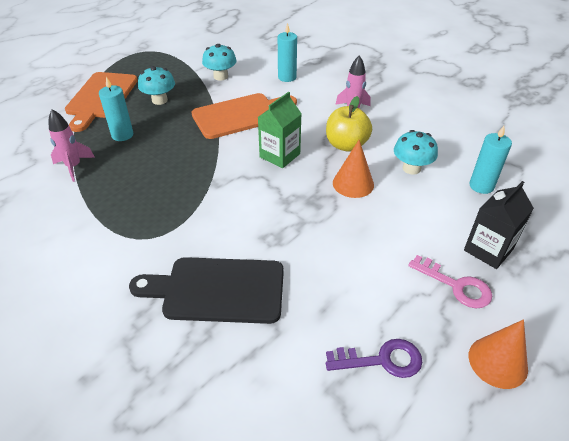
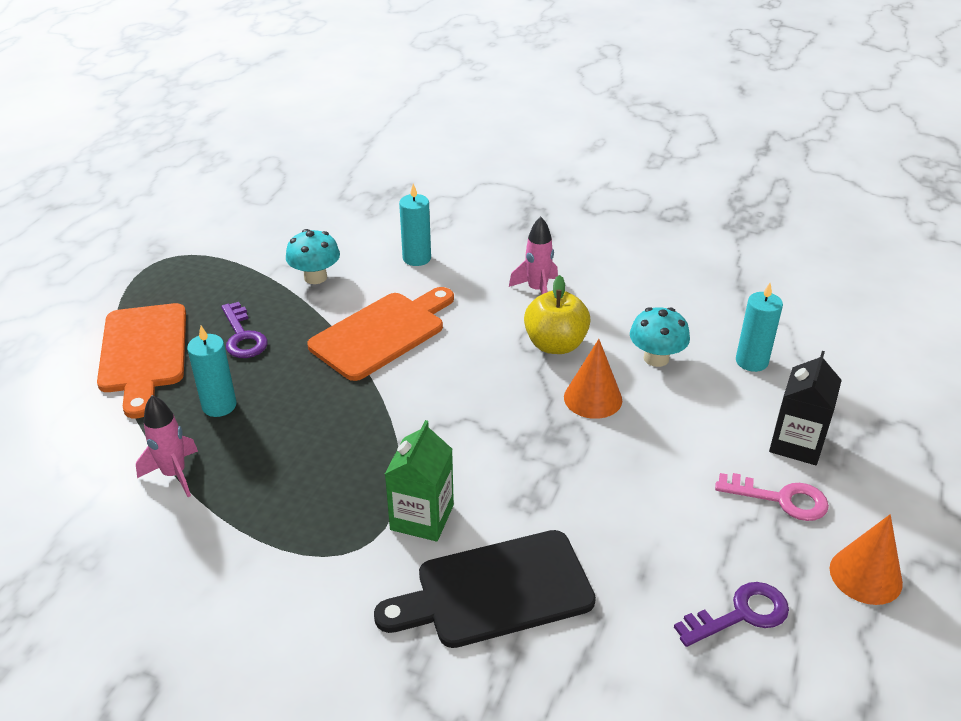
camera: 20 degrees left, 5 degrees down
turquoise mushroom [138,66,175,105] -> purple key [221,302,268,358]
green carton [258,92,302,168] -> green carton moved to [385,420,454,542]

